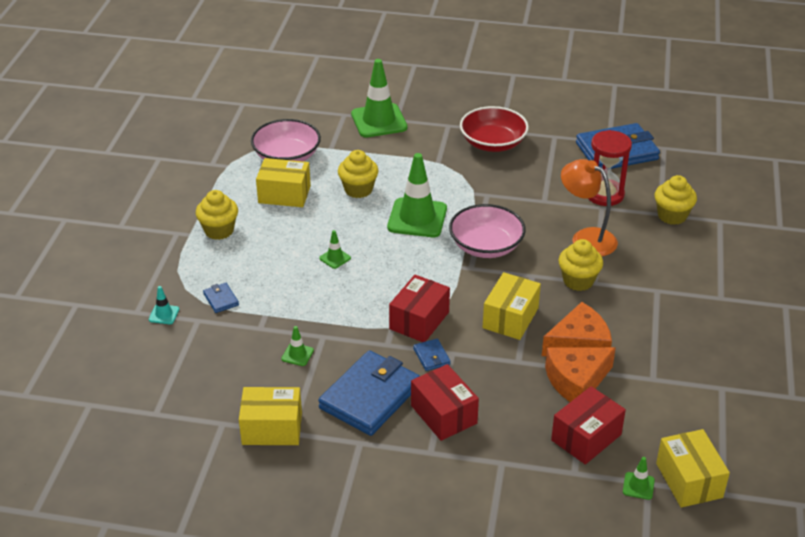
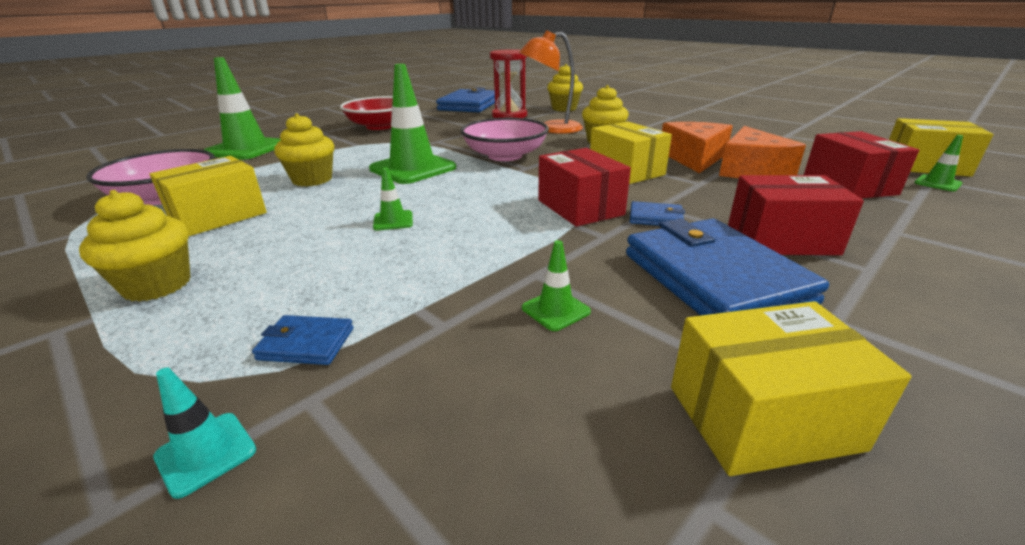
camera: 55 degrees left, 10 degrees down
yellow box [239,387,302,445] -> yellow box turned 45 degrees clockwise [671,301,911,476]

